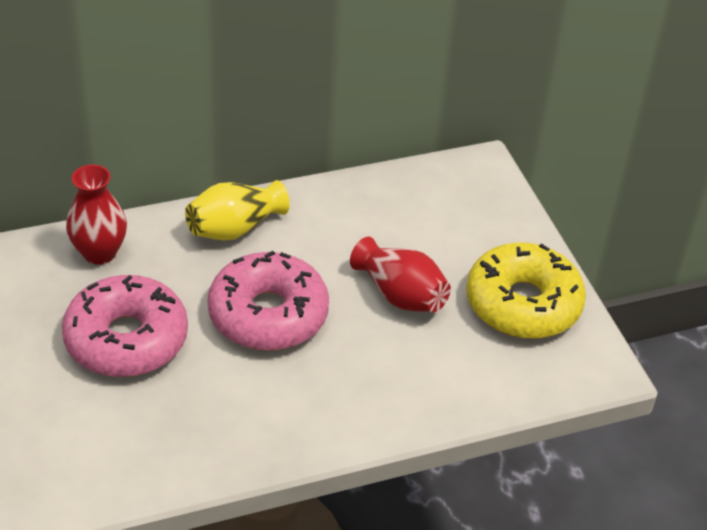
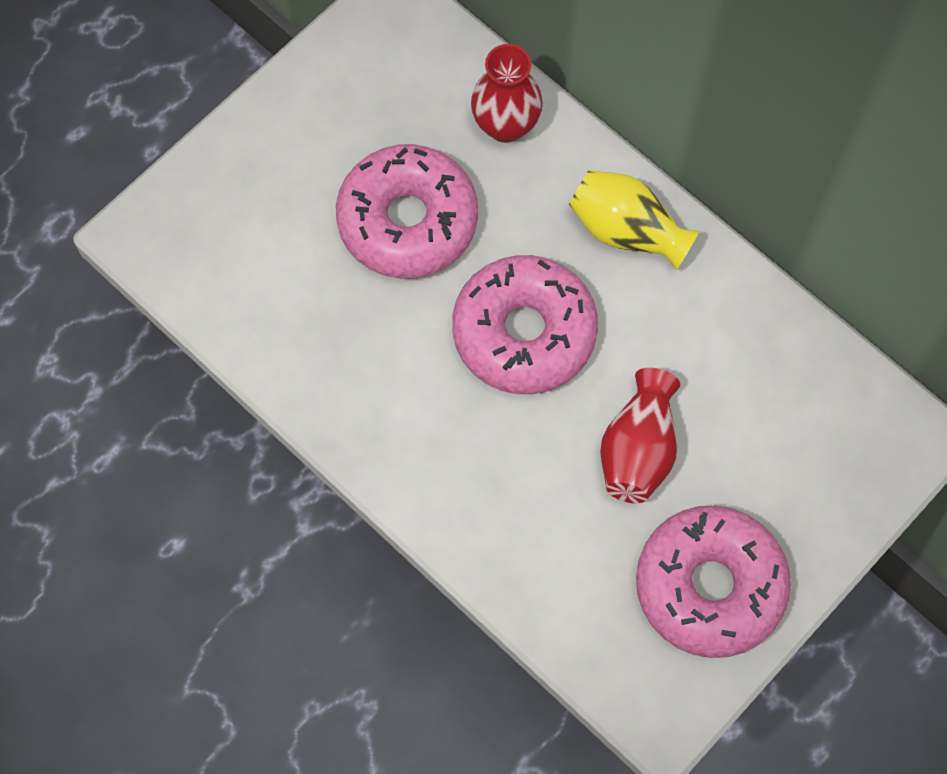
camera: 65 degrees right, 25 degrees up
yellow donut [466,243,586,339] -> pink donut [636,506,791,658]

